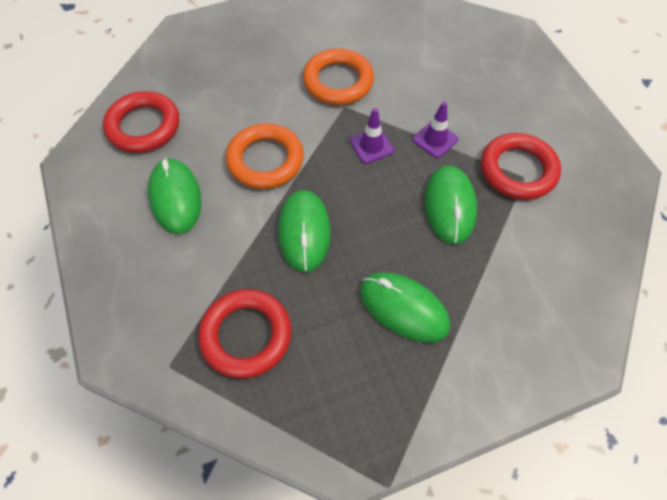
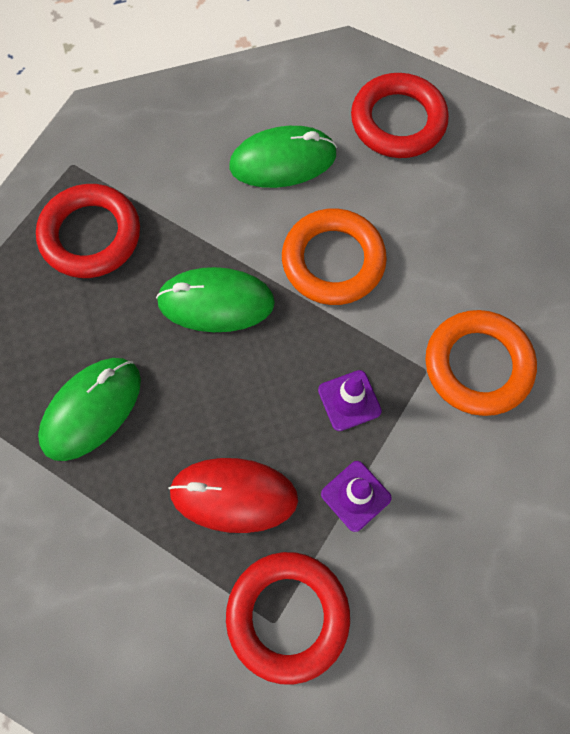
camera: 95 degrees right, 10 degrees up
green mouse [425,166,477,244] -> red mouse [168,458,298,533]

